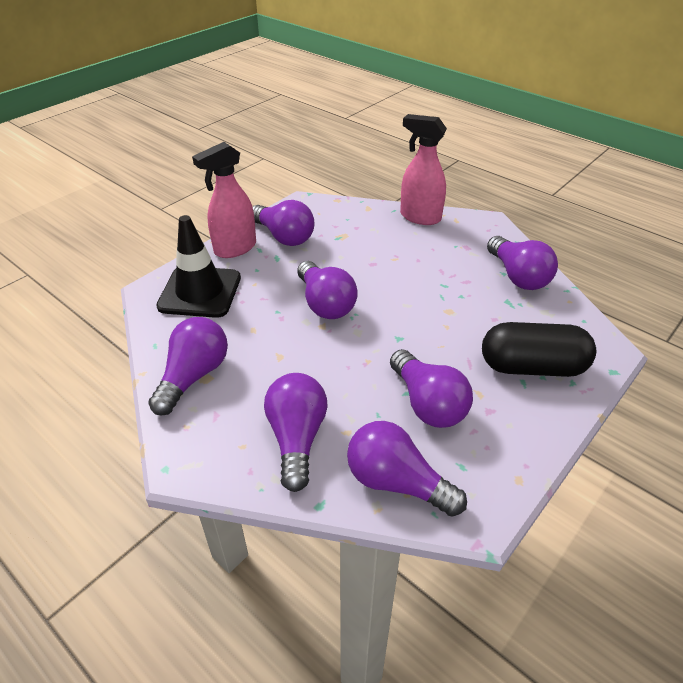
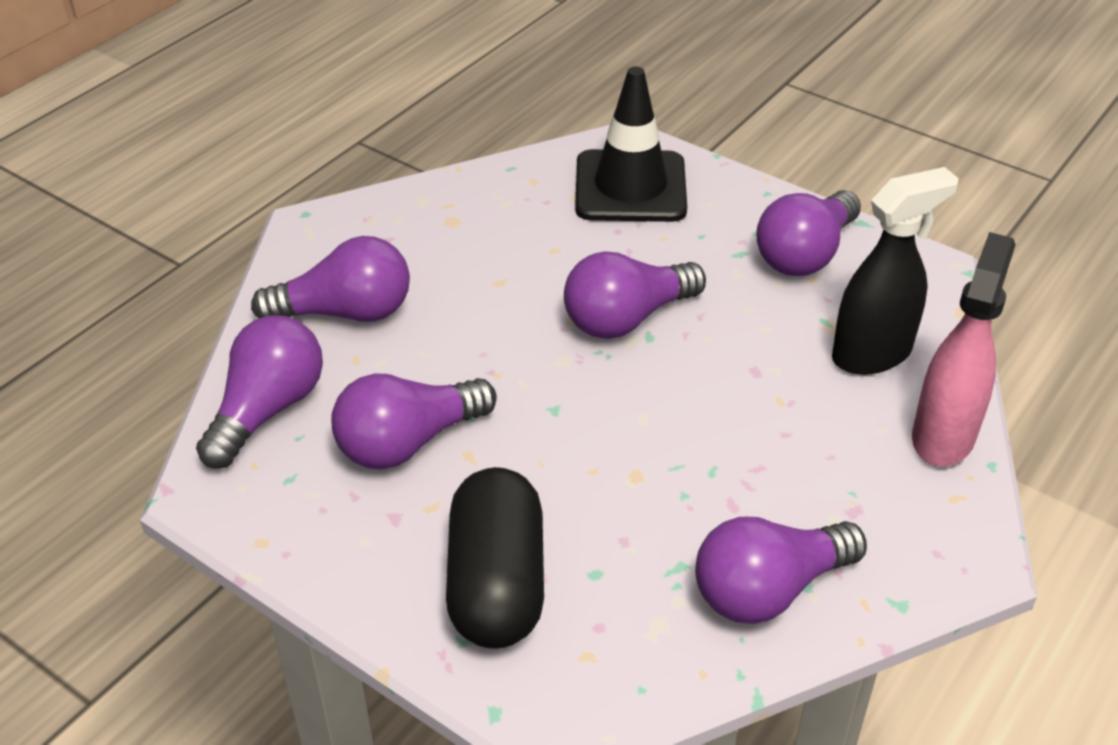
camera: 85 degrees right, 0 degrees up
purple light bulb [148,317,228,415] -> none
pink spray bottle [192,142,256,258] -> none
none -> black spray bottle [832,167,959,375]

